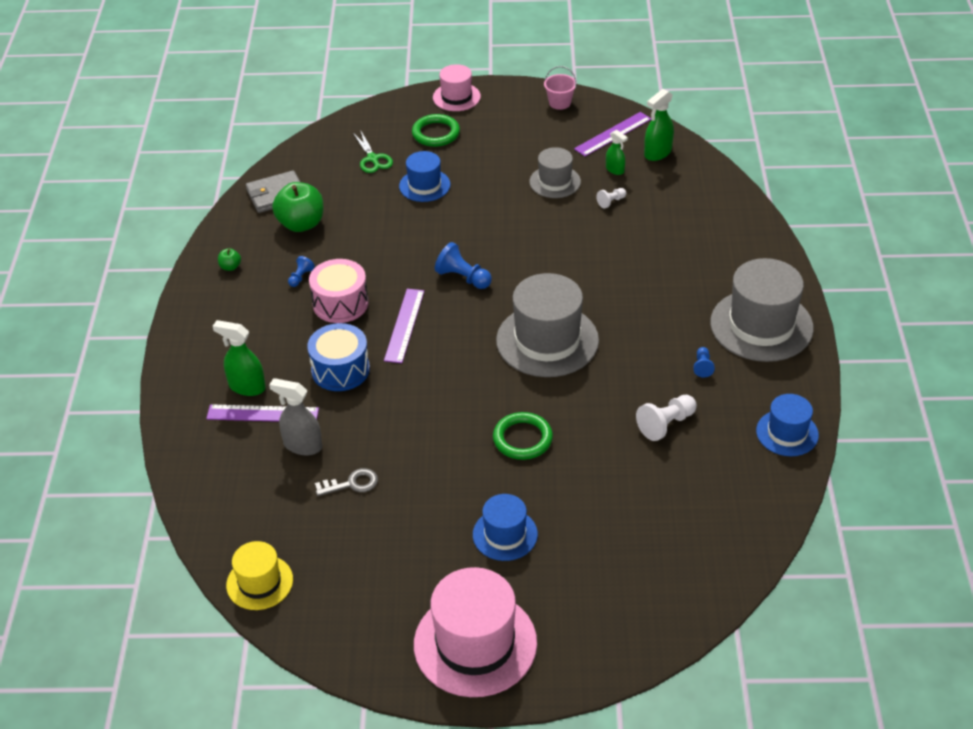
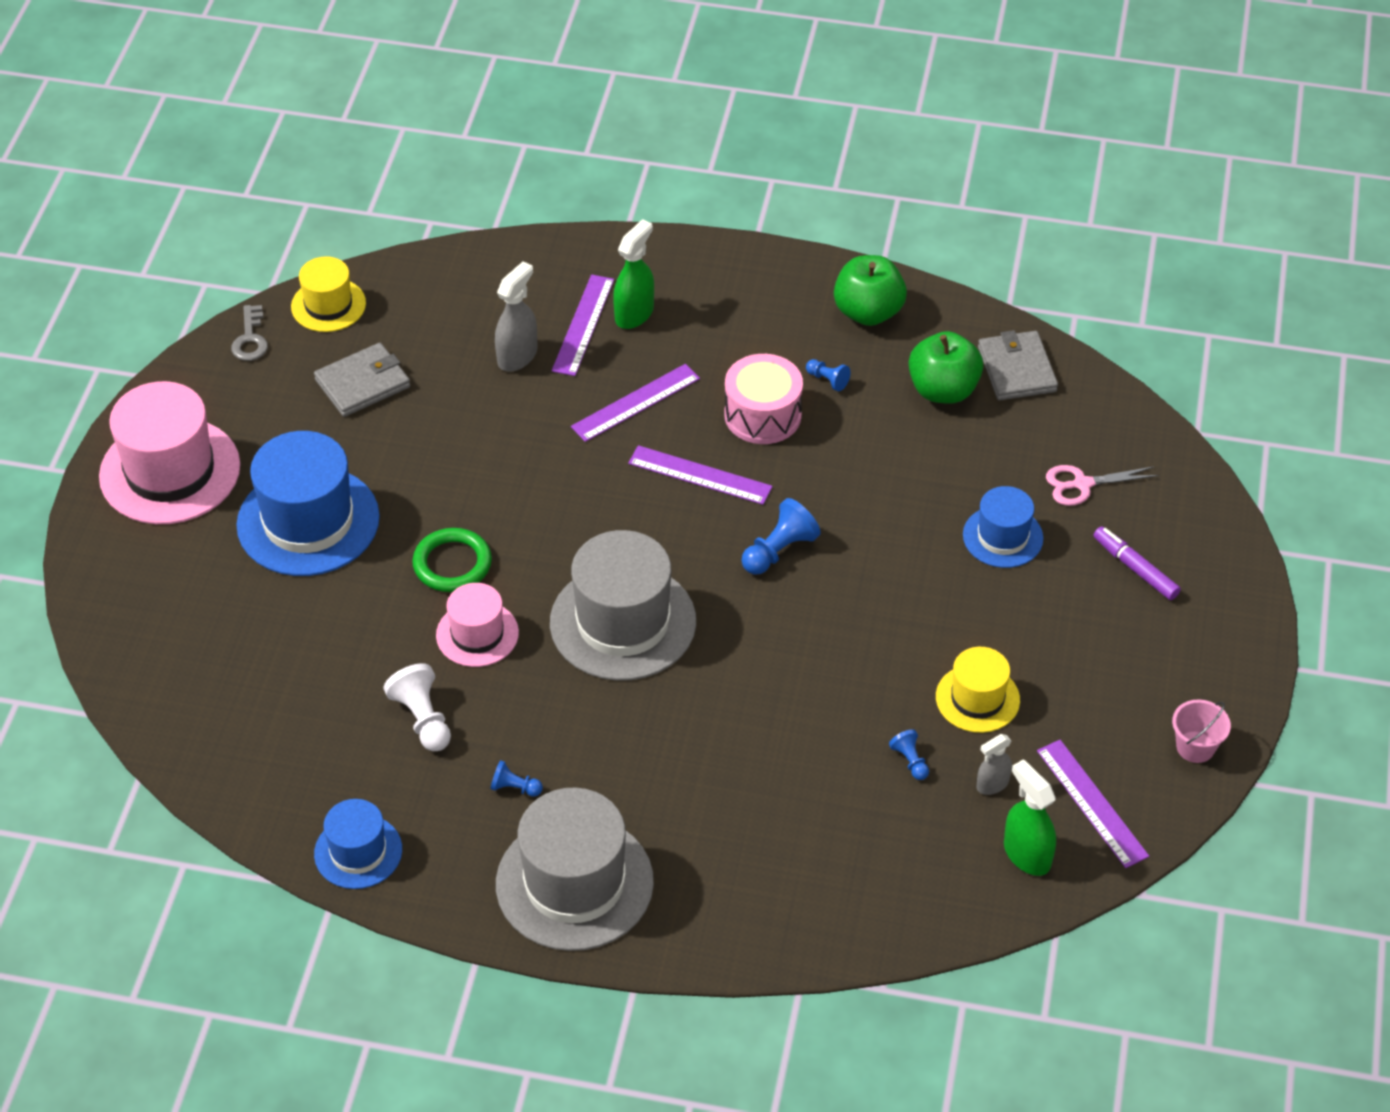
camera: 100 degrees right, 5 degrees up
green apple [218,248,241,271] -> green apple [834,255,907,326], size x2.26
blue drum [307,323,370,391] -> purple ruler [571,364,700,442]
grey key [315,468,378,496] -> grey key moved to [231,305,268,361]
green scissors [353,130,393,173] -> pink scissors [1046,465,1159,506]
green ring [412,114,460,147] -> purple marker [1093,526,1181,600]
pink hat [433,64,481,111] -> pink hat moved to [436,583,519,667]
blue hat [473,494,538,561] -> blue hat [236,431,380,576], size x1.78
grey hat [529,147,581,198] -> yellow hat [936,647,1020,733]
white pawn [596,188,626,208] -> blue pawn [889,729,929,780]
green spray bottle [606,130,628,175] -> grey spray bottle [976,734,1012,795]
none -> grey wallet [314,343,410,417]

